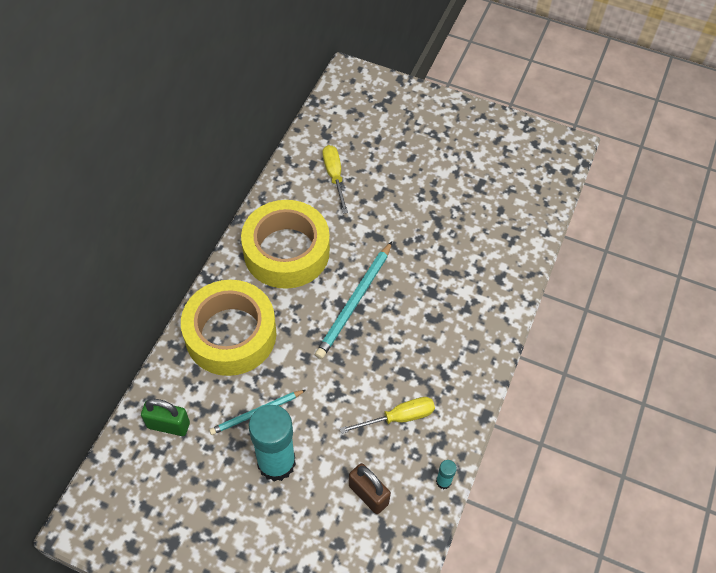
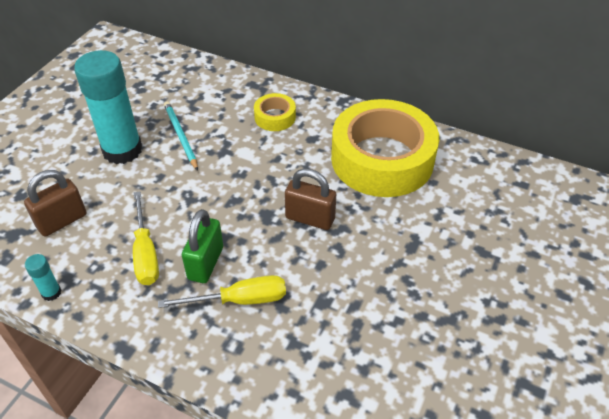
camera: 95 degrees right, 10 degrees down
green padlock [141,399,190,436] -> green padlock moved to [182,209,223,283]
yellow tape [181,280,276,376] -> yellow tape [254,93,296,131], size x0.43
turquoise pencil [315,242,392,359] -> brown padlock [285,168,336,230]
yellow screwdriver [323,145,348,213] -> yellow screwdriver moved to [158,275,286,308]

